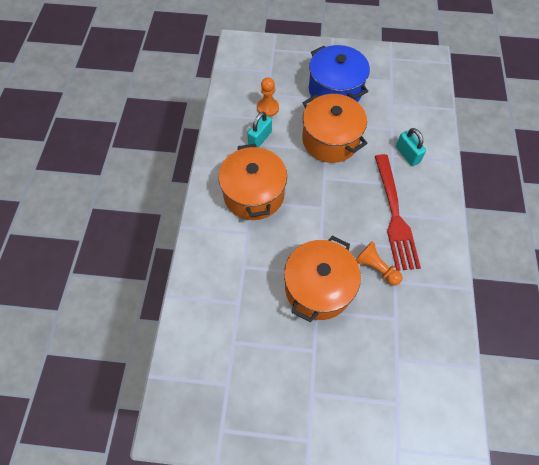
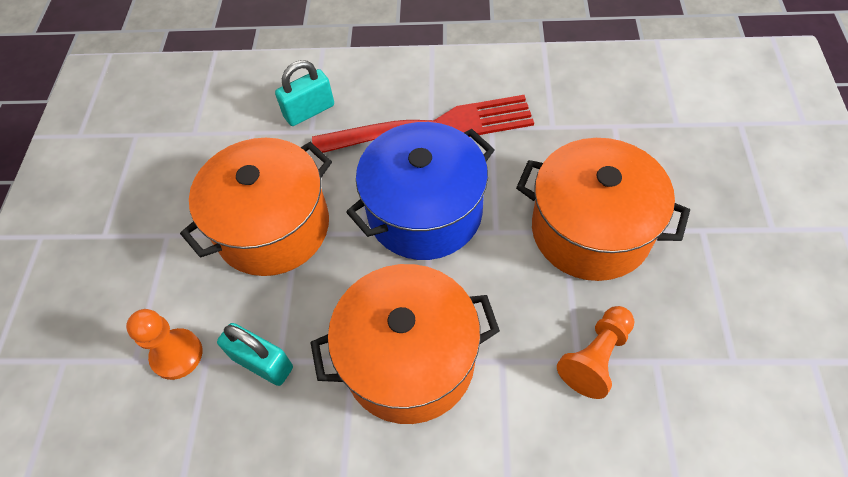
camera: 90 degrees left, 5 degrees down
blue pot [309,45,370,102] -> blue pot moved to [346,122,495,260]
orange pawn [356,242,402,286] -> orange pawn moved to [557,306,635,399]

